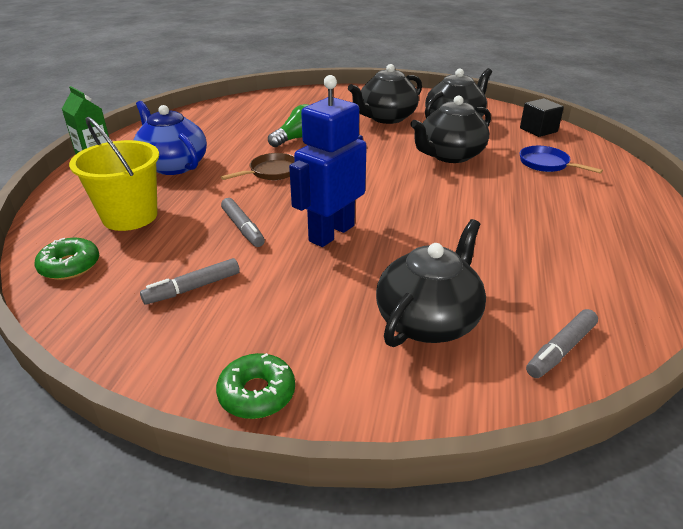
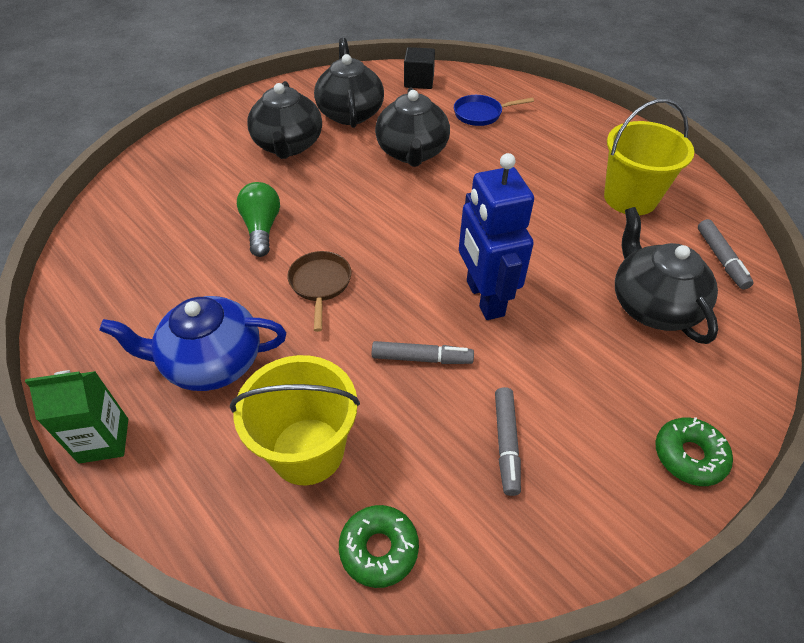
camera: 55 degrees left, 15 degrees up
none -> yellow bucket [604,99,695,215]

